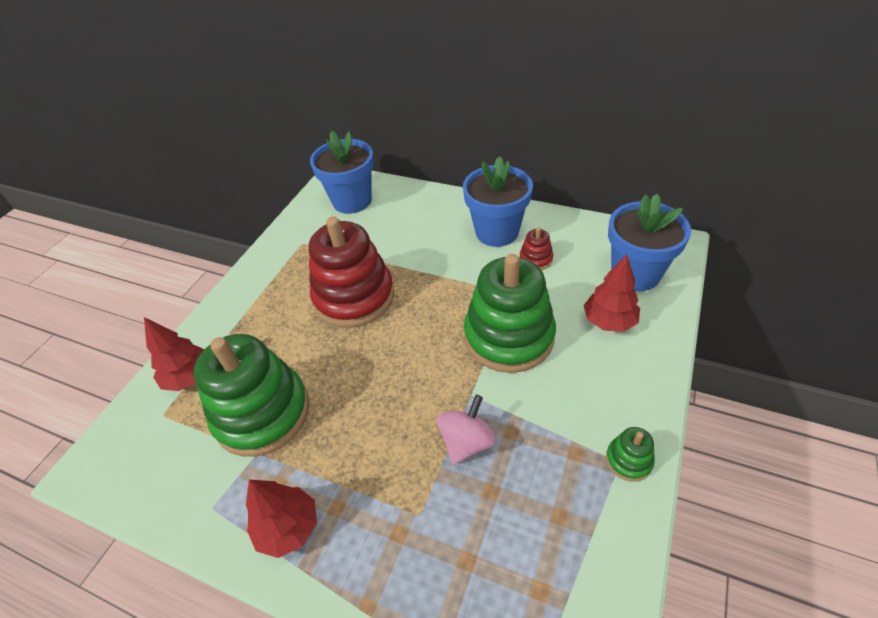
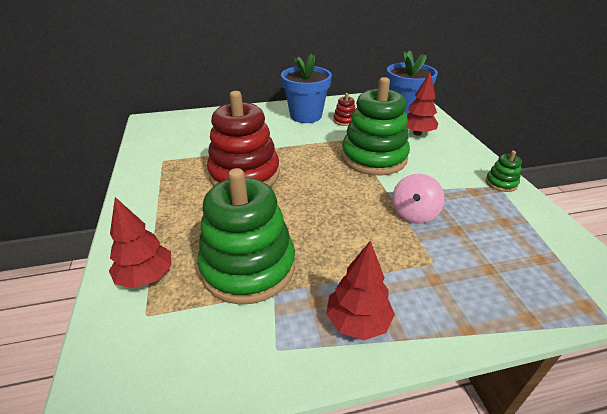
camera: 40 degrees left, 10 degrees down
blue flower pot [310,131,374,214] -> none
pink spinning top [436,395,497,465] -> pink spinning top turned 150 degrees counterclockwise [392,174,445,224]

